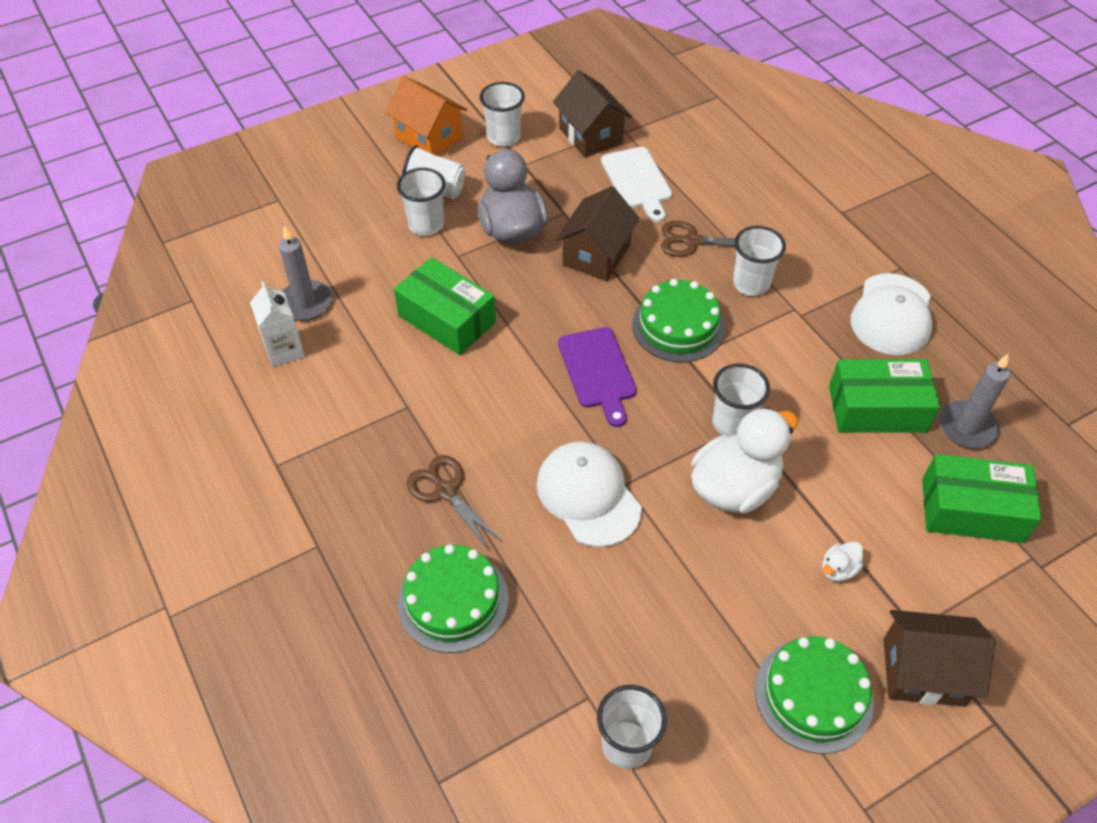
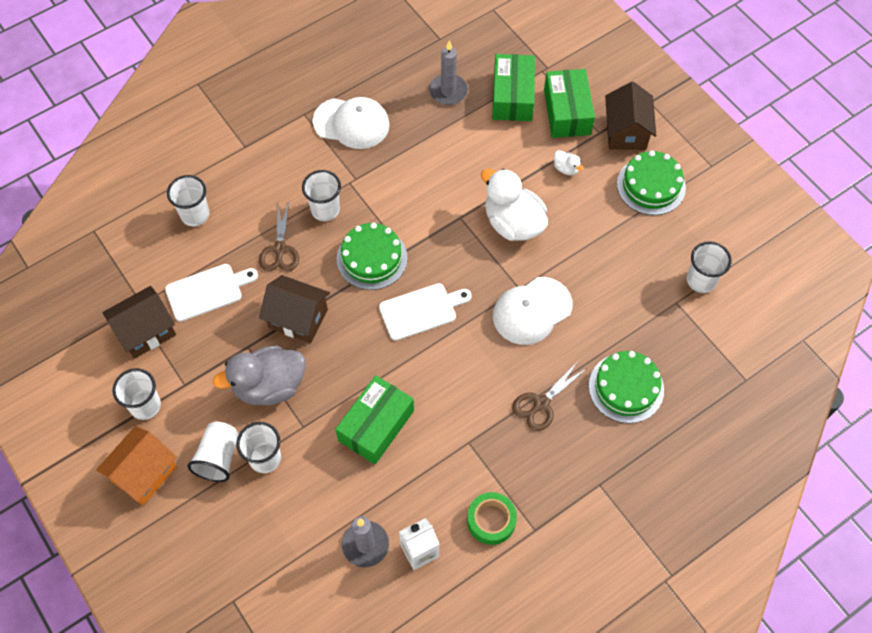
camera: 95 degrees left, 10 degrees up
purple cutting board [558,327,637,427] -> white cutting board [379,283,472,341]
white cup [712,364,770,436] -> white cup moved to [167,175,209,226]
green box [829,359,940,433] -> green box moved to [544,69,595,138]
none -> green tape [467,492,517,545]

